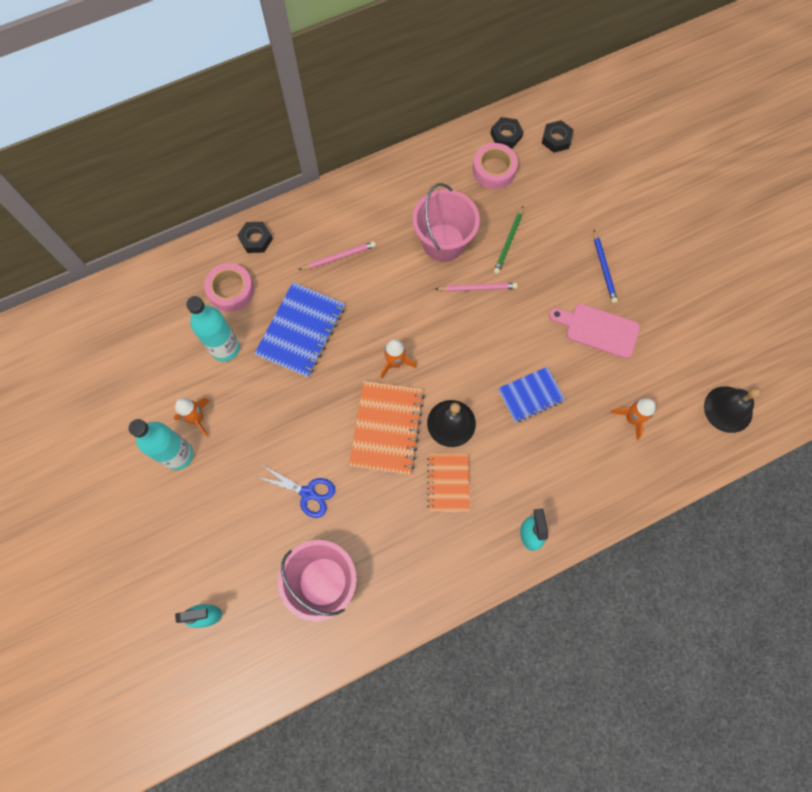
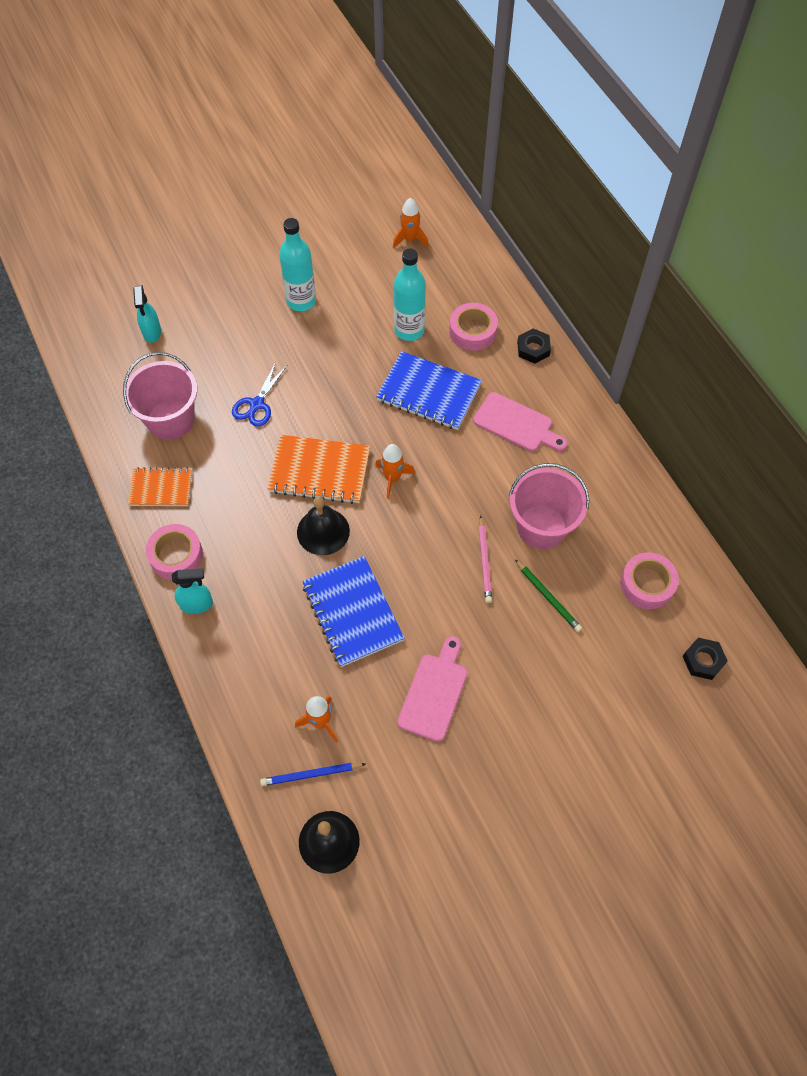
camera: 90 degrees right, 10 degrees down
orange rocket [173,398,210,437] -> orange rocket moved to [393,198,429,249]
pink pencil [299,241,376,270] -> pink cutting board [473,392,568,451]
orange notebook [427,454,470,512] -> orange notebook moved to [128,467,192,506]
black nut [490,117,523,149] -> none
green pencil [494,207,523,274] -> green pencil turned 150 degrees counterclockwise [515,559,582,632]
blue notebook [498,367,565,423] -> blue notebook [302,556,404,667], size x1.56
blue pencil [594,230,618,303] -> blue pencil moved to [260,763,366,786]
none -> pink tape [146,524,203,580]

